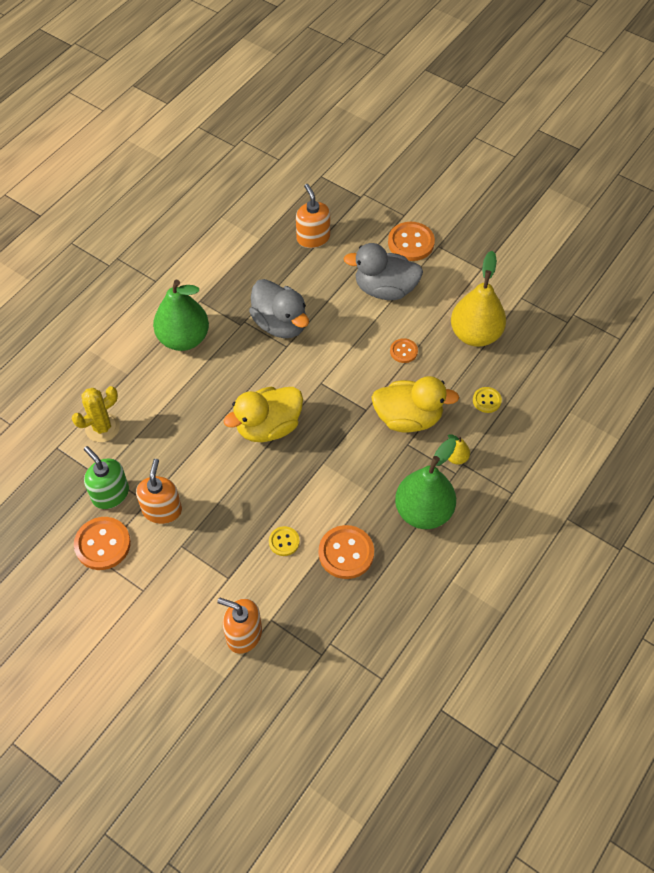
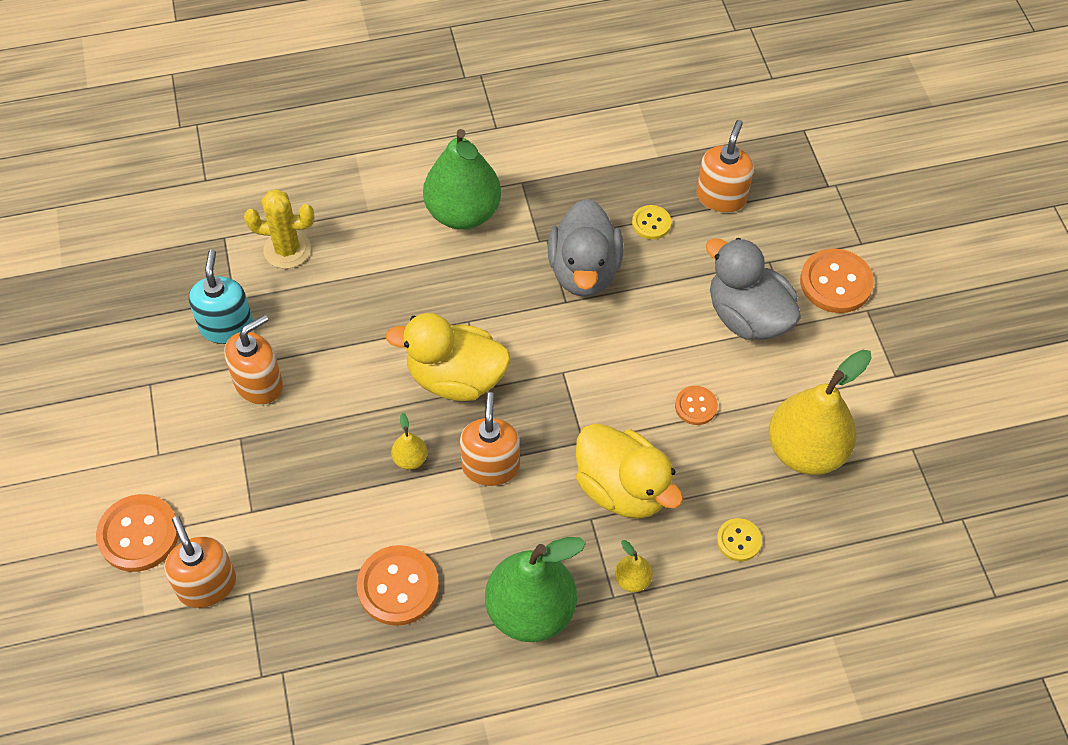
camera: 40 degrees right, 0 degrees up
orange button [74,517,131,570] -> orange button moved to [96,494,179,572]
green soap dispenser [84,446,129,509] -> turquoise soap dispenser [189,249,253,344]
yellow button [269,526,300,556] -> yellow button moved to [632,205,671,239]
none -> yellow pear [391,413,427,470]
none -> orange soap dispenser [460,392,520,486]

